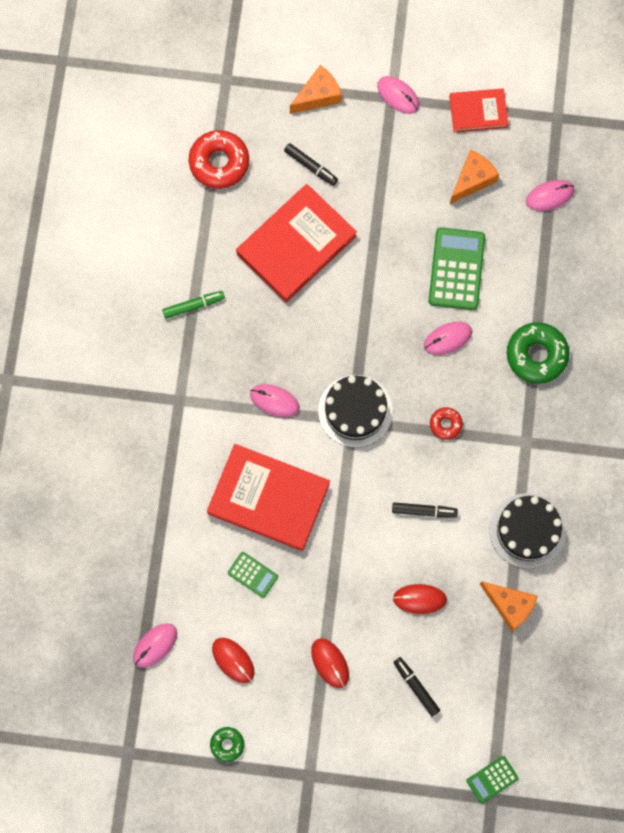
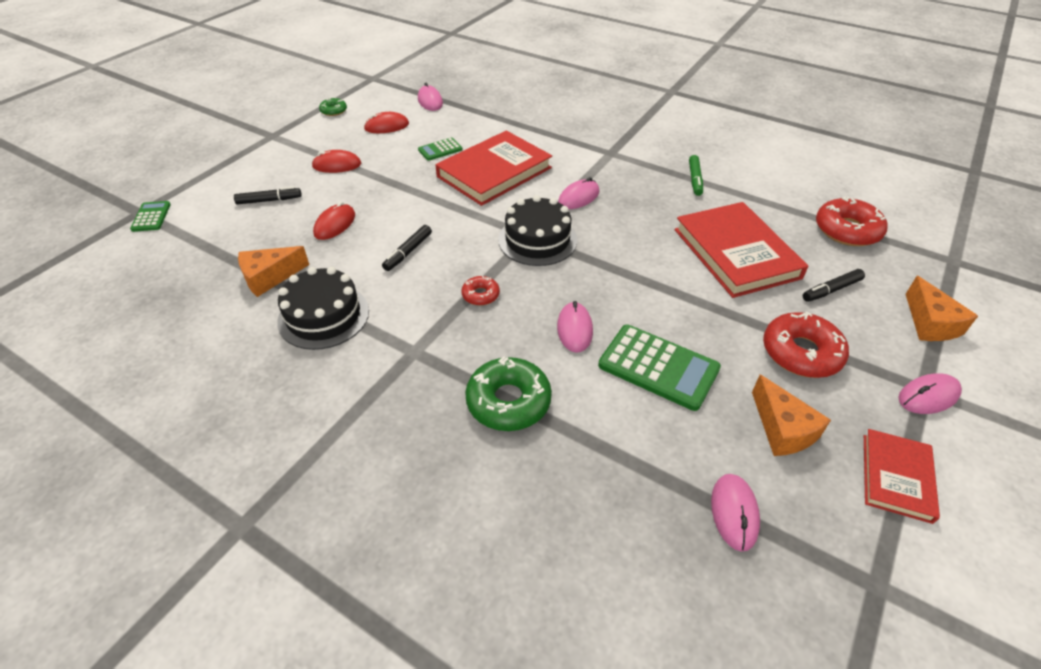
camera: 115 degrees right, 30 degrees down
none -> red donut [763,311,849,378]

